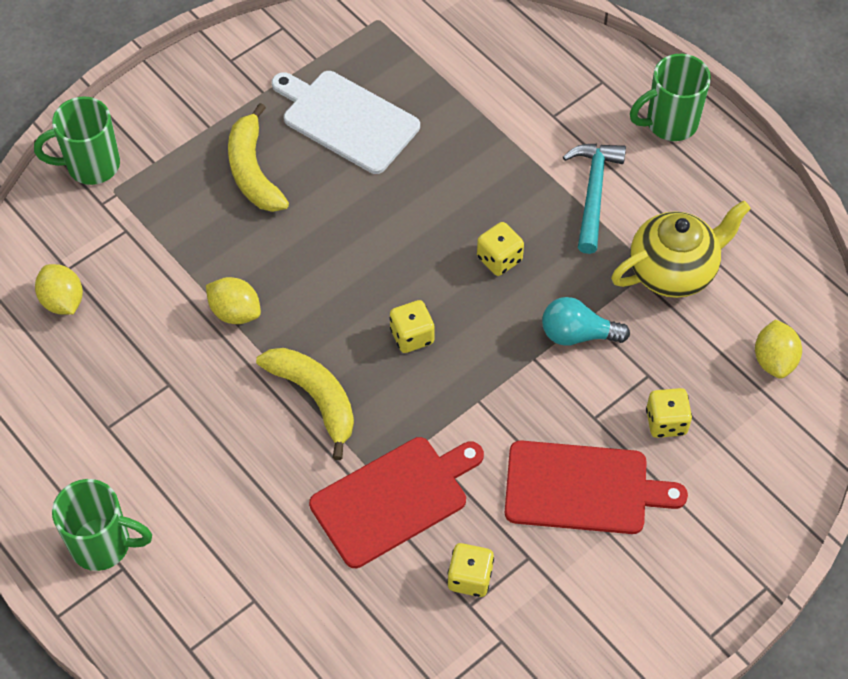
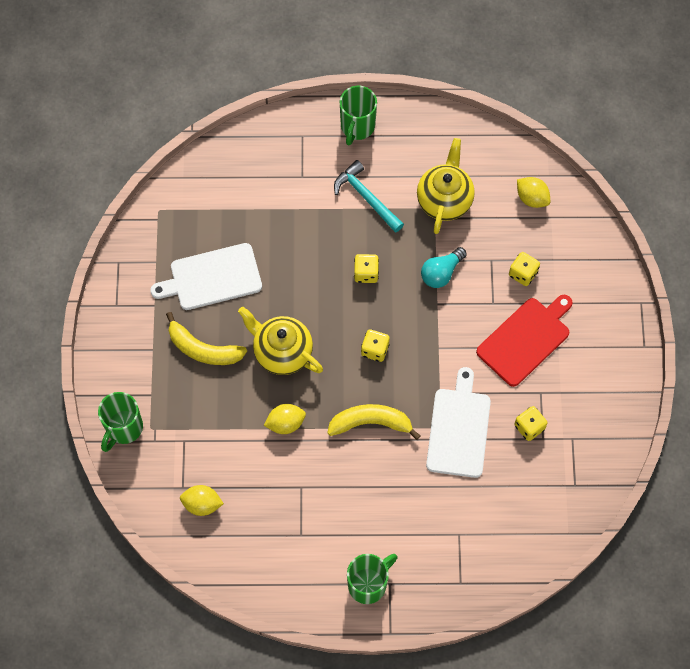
camera: 50 degrees left, 10 degrees up
red cutting board [309,437,484,568] -> white cutting board [426,367,491,478]
none -> yellow teapot [238,307,323,375]

